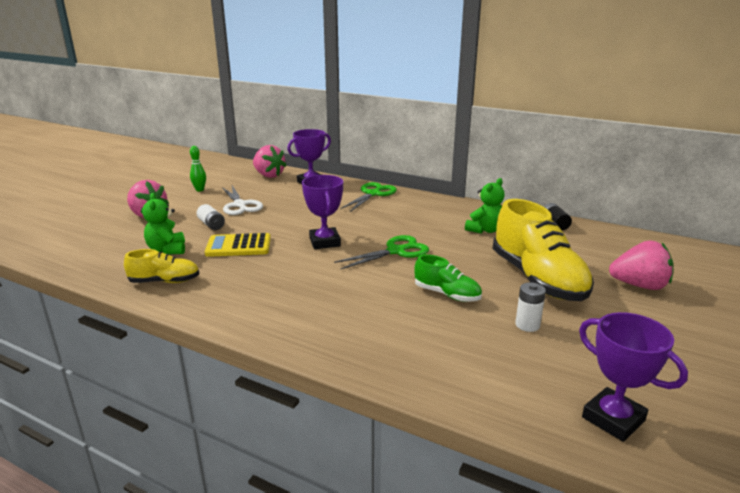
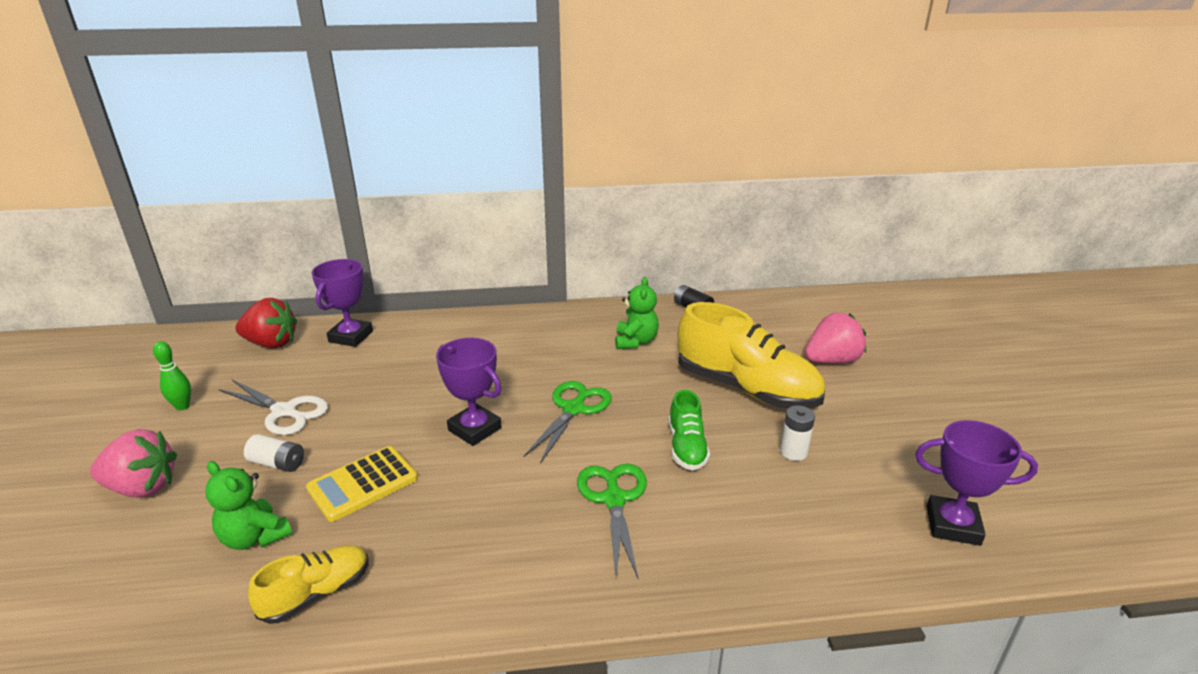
camera: 35 degrees left, 5 degrees up
pink strawberry [253,145,287,178] -> red strawberry [235,298,297,348]
green scissors [340,182,397,212] -> green scissors moved to [577,464,647,580]
green shoe [414,255,482,302] -> green shoe turned 90 degrees clockwise [669,390,710,470]

